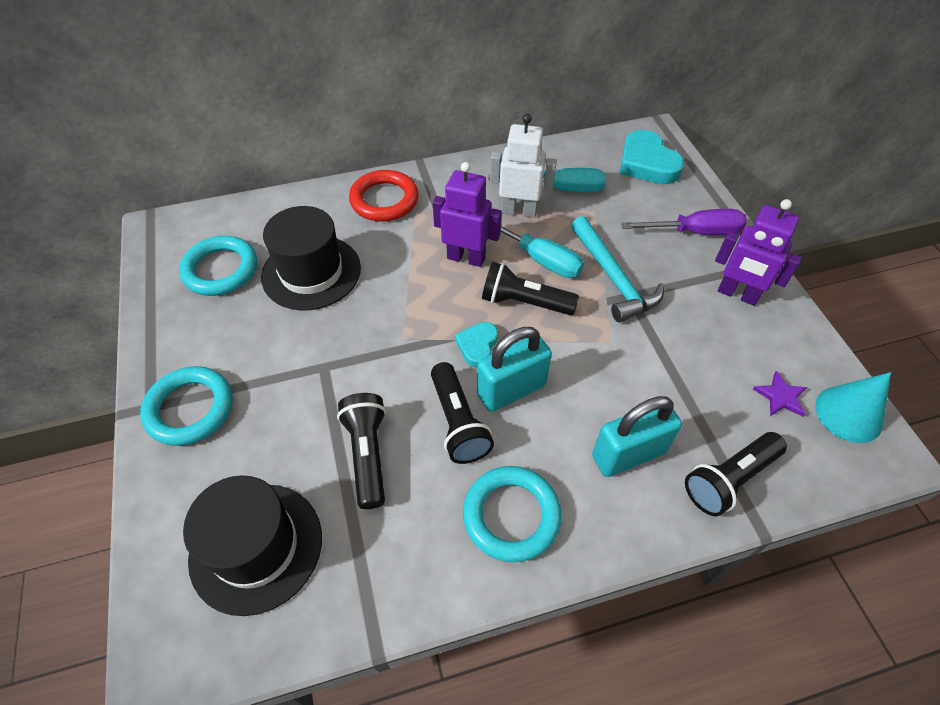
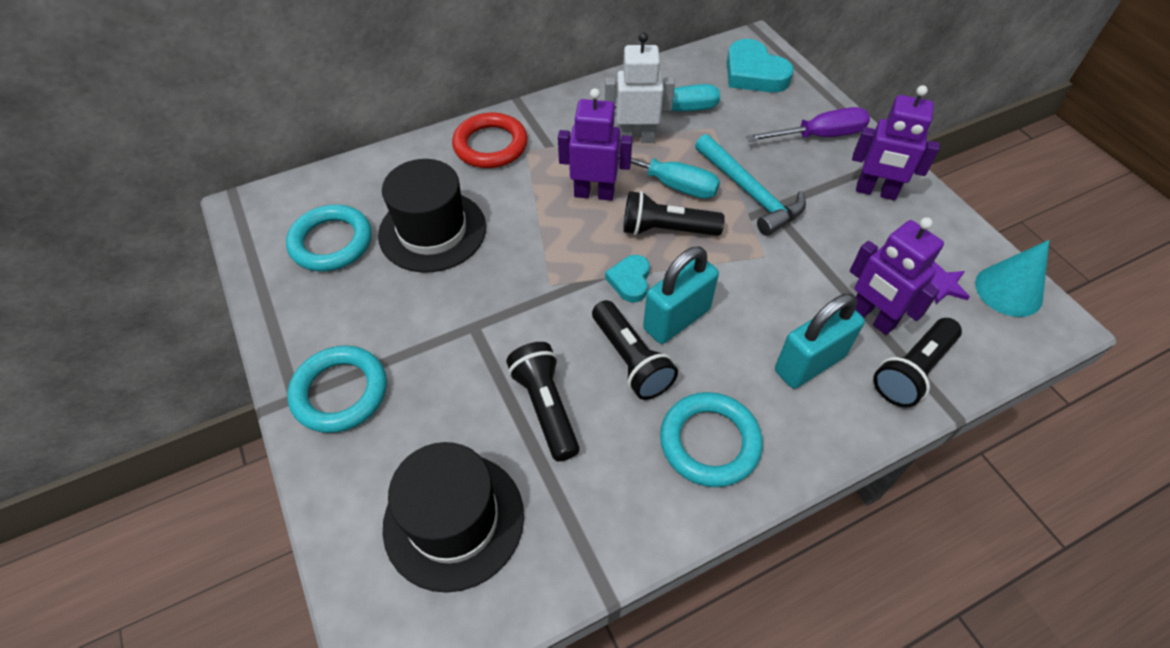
camera: 10 degrees left, 0 degrees up
none -> purple robot [850,217,944,335]

